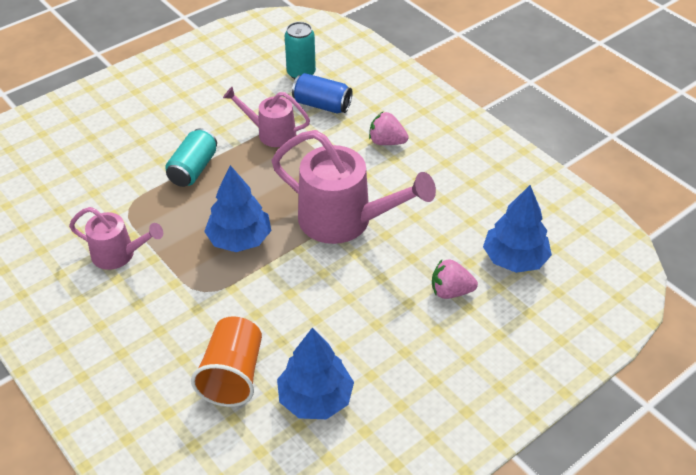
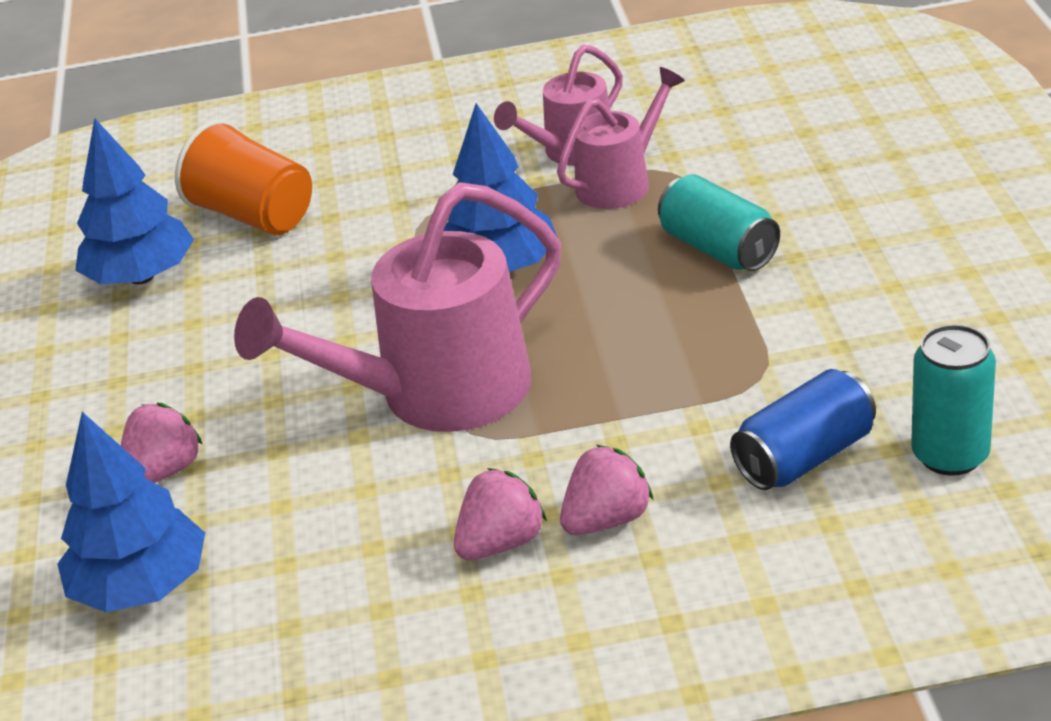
camera: 125 degrees right, 10 degrees down
pink watering can [223,87,310,147] -> pink watering can moved to [557,67,685,209]
none -> pink strawberry [454,468,547,560]

